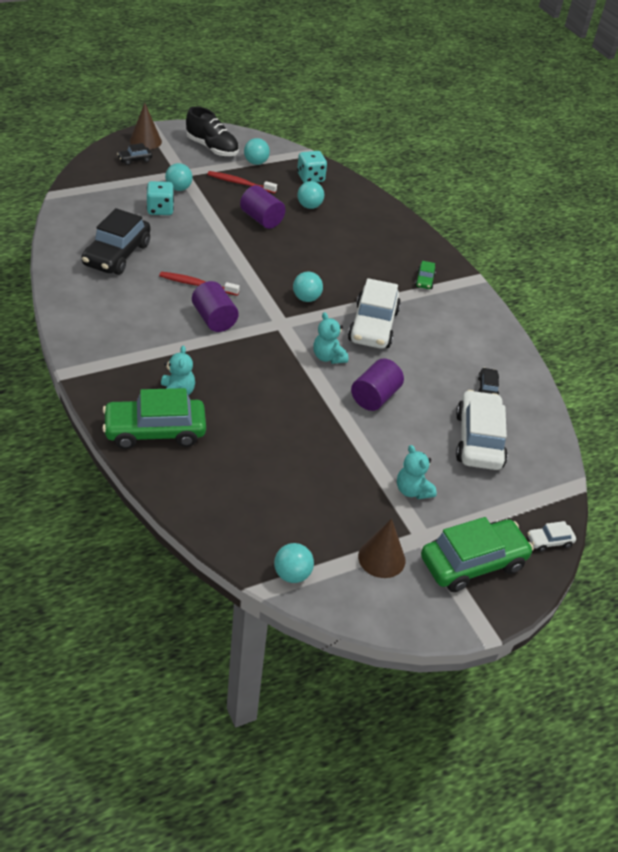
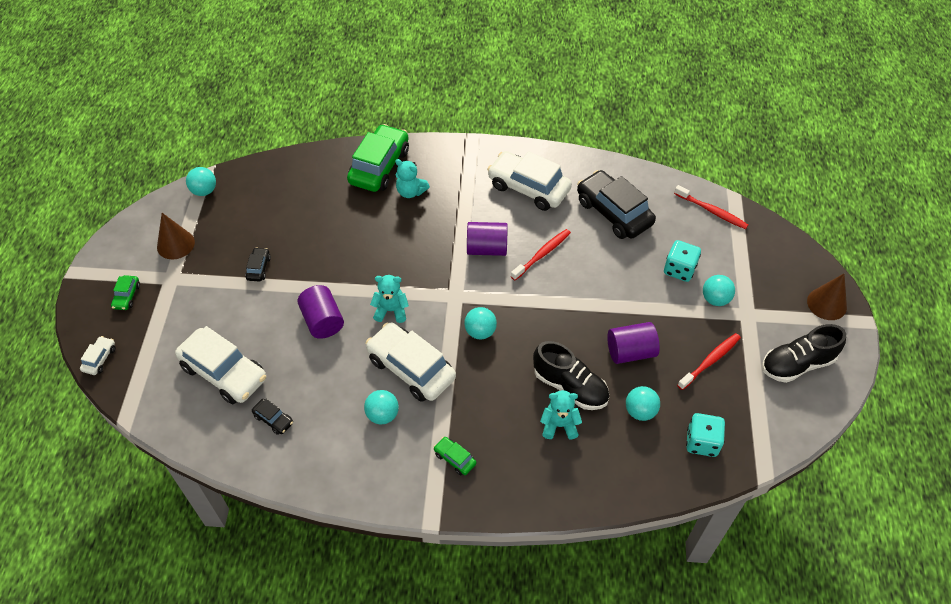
camera: 125 degrees right, 10 degrees up
black car [117,143,152,165] -> black car moved to [245,247,271,281]
turquoise ball [244,138,270,165] -> turquoise ball moved to [364,390,399,424]
turquoise teddy bear [397,445,437,499] -> turquoise teddy bear moved to [540,390,582,440]
green car [421,517,534,592] -> green car [111,275,140,310], size x0.45
none -> white car [487,151,572,211]
none -> black shoe [533,341,609,410]
none -> red toothbrush [674,185,748,229]

